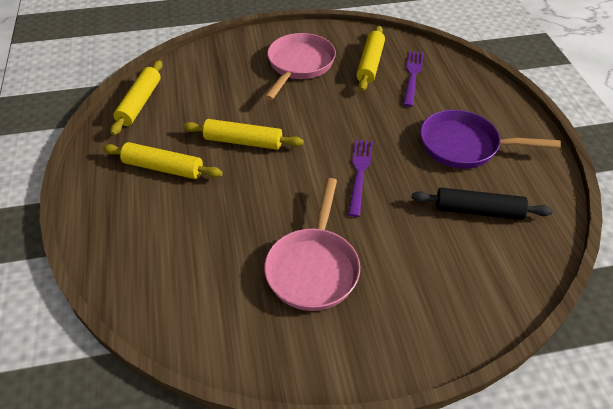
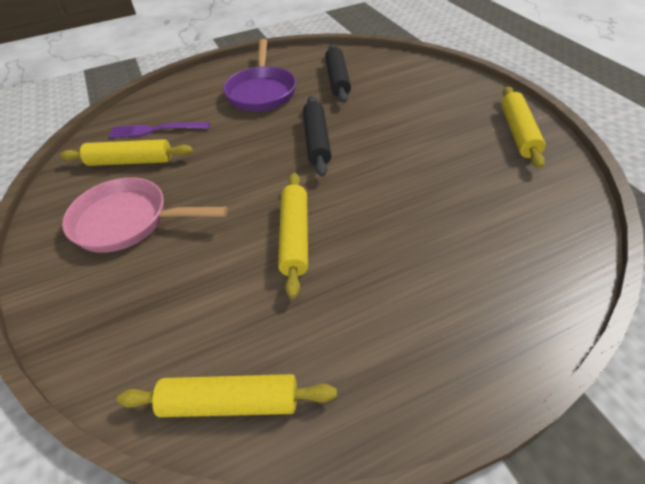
camera: 100 degrees left, 0 degrees up
yellow rolling pin [103,142,223,179] -> yellow rolling pin moved to [501,86,546,169]
pink pan [264,178,360,311] -> none
purple fork [348,139,373,217] -> black rolling pin [303,96,331,177]

